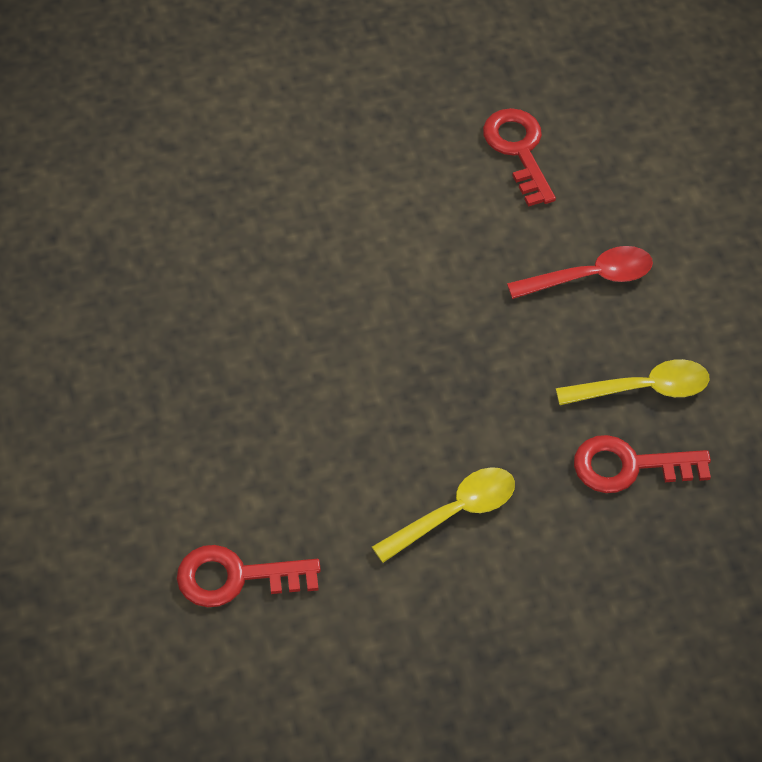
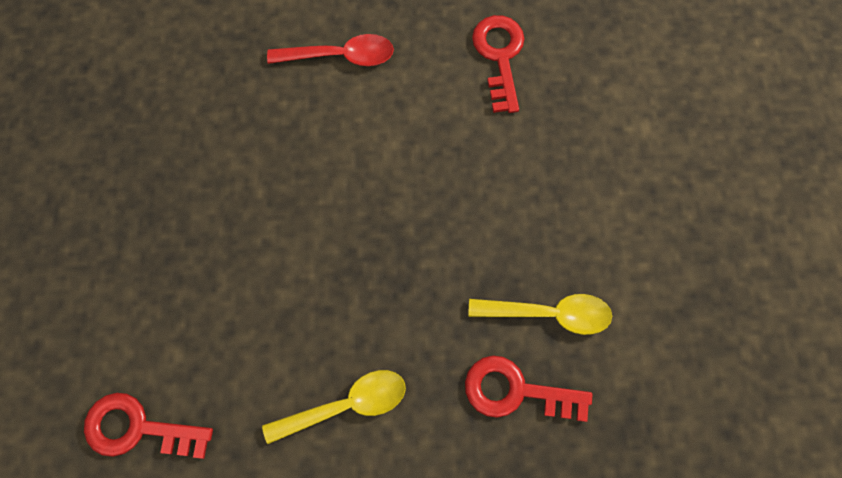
camera: 15 degrees right, 15 degrees up
red spoon [507,246,653,299] -> red spoon moved to [267,34,394,66]

